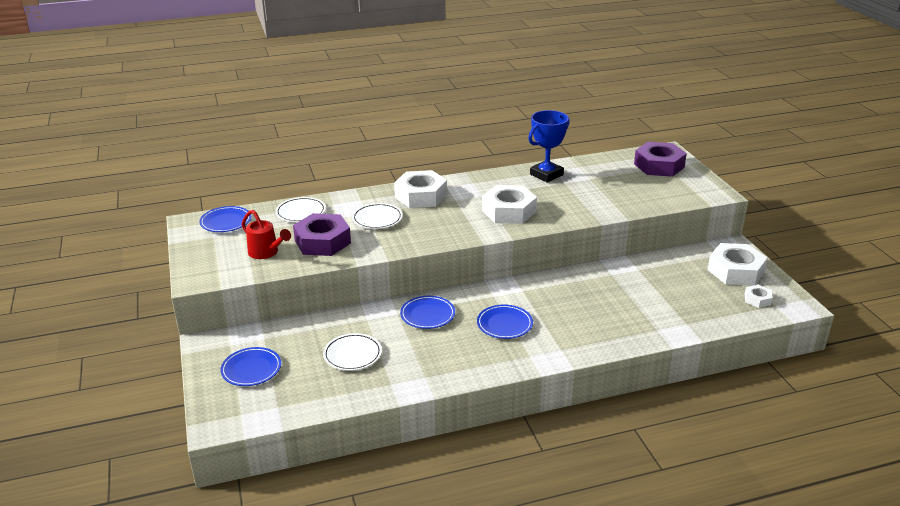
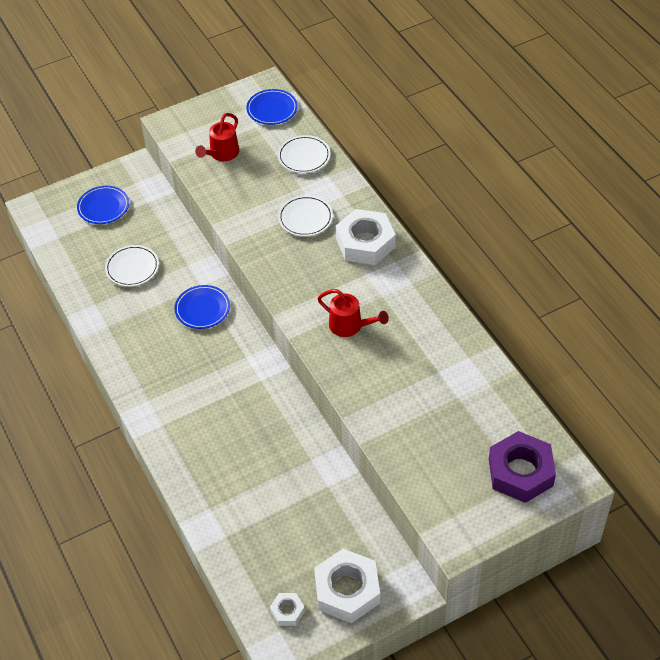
camera: 80 degrees right, 20 degrees up
purple nut [293,213,351,256] -> none
blue plate [477,305,533,339] -> none
white nut [482,185,537,224] -> red watering can [317,289,389,337]
blue trophy [528,110,569,182] -> none

